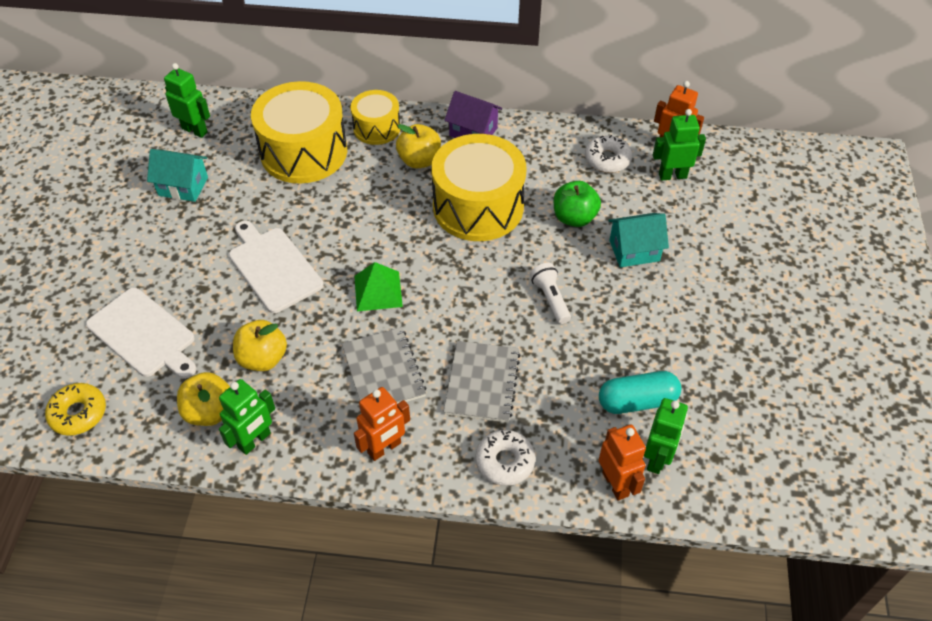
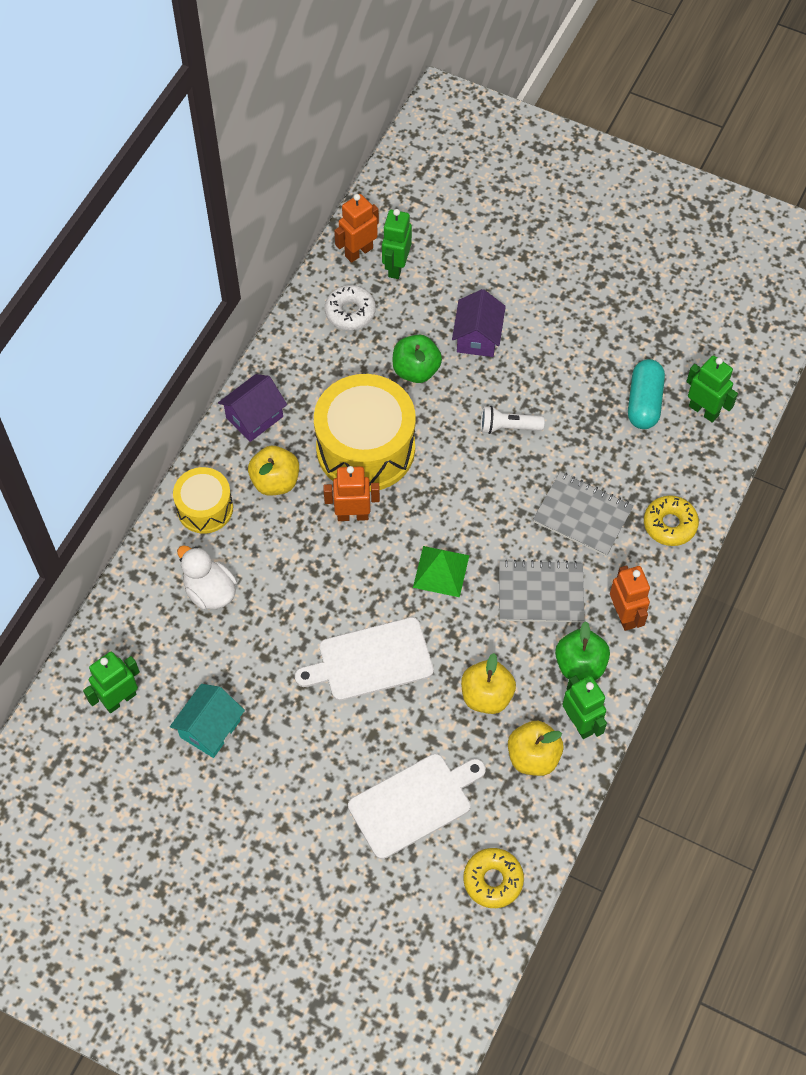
camera: 70 degrees left, 10 degrees up
yellow drum [251,81,347,184] -> white duck [177,545,237,610]
white donut [476,430,536,486] -> yellow donut [644,495,699,546]
orange robot [599,425,646,501] -> orange robot moved to [323,466,380,521]
turquoise house [608,213,669,267] -> purple house [452,289,506,357]
none -> green apple [555,621,610,681]

